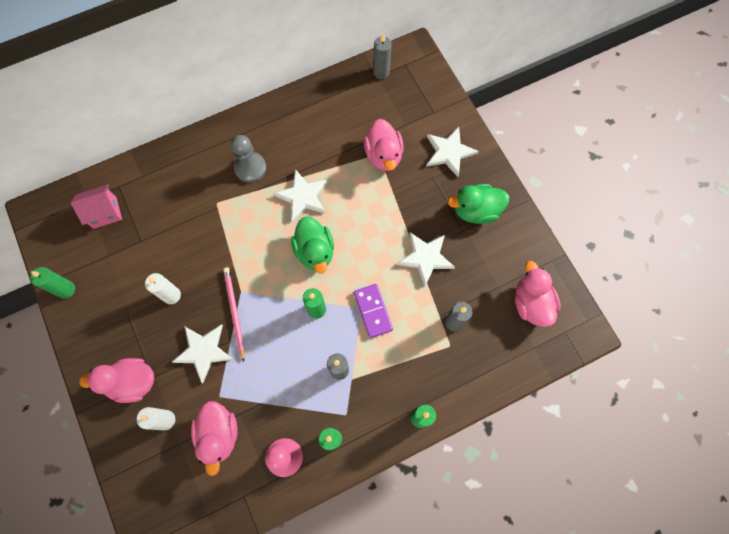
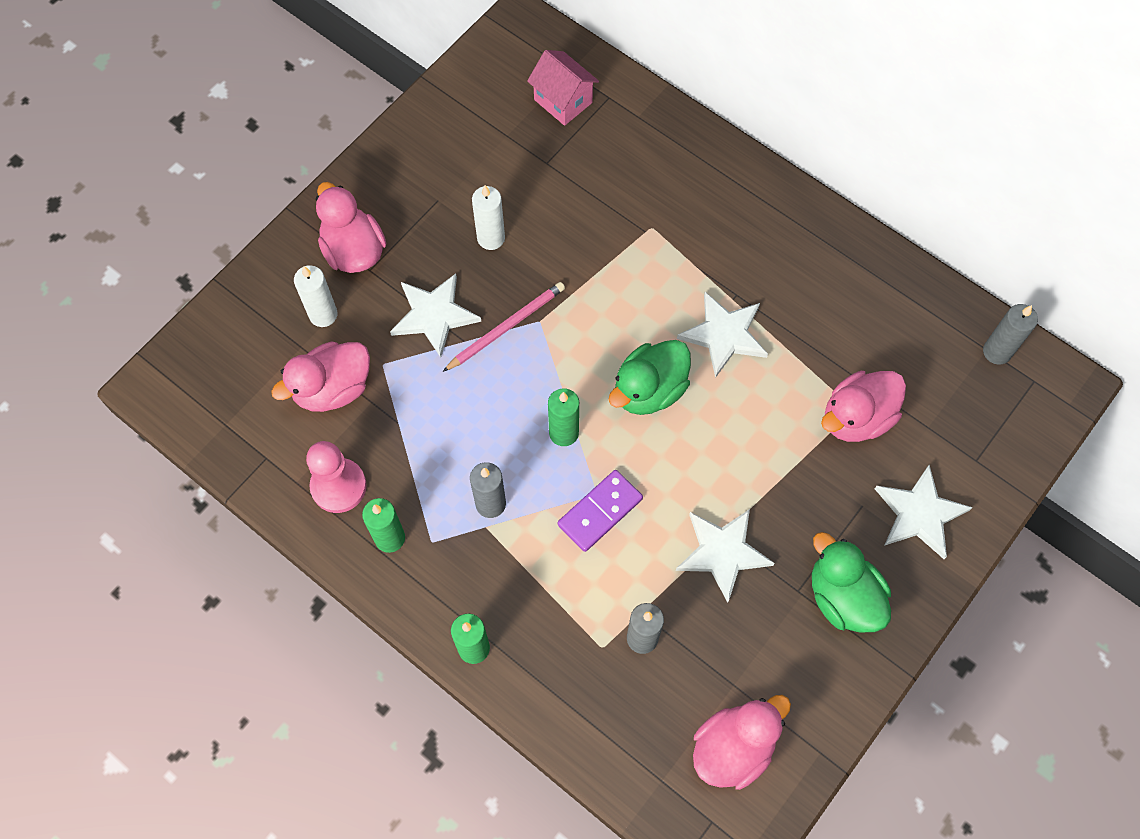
camera: 65 degrees right, 5 degrees down
green candle [30,267,75,299] -> none
grey pawn [231,135,266,183] -> none

